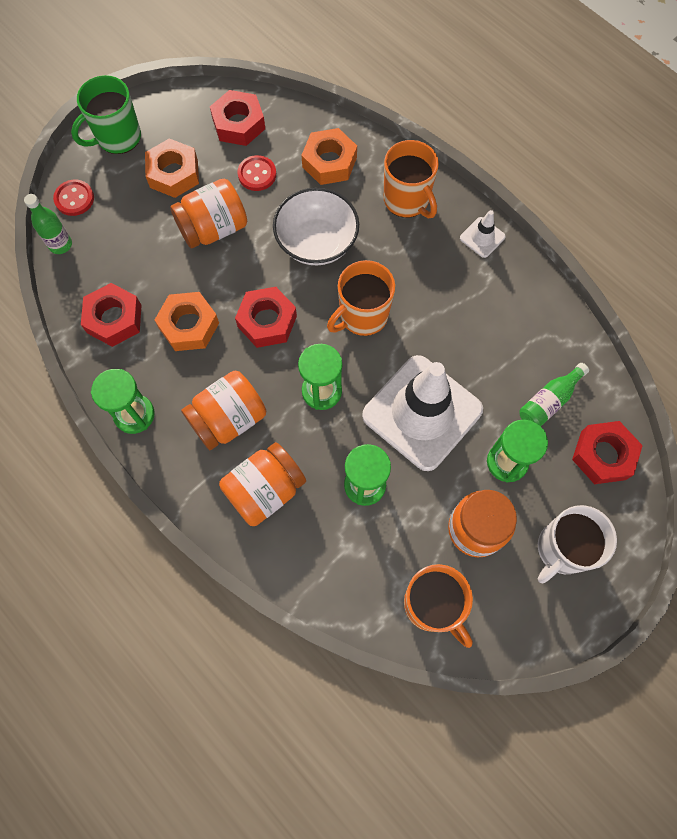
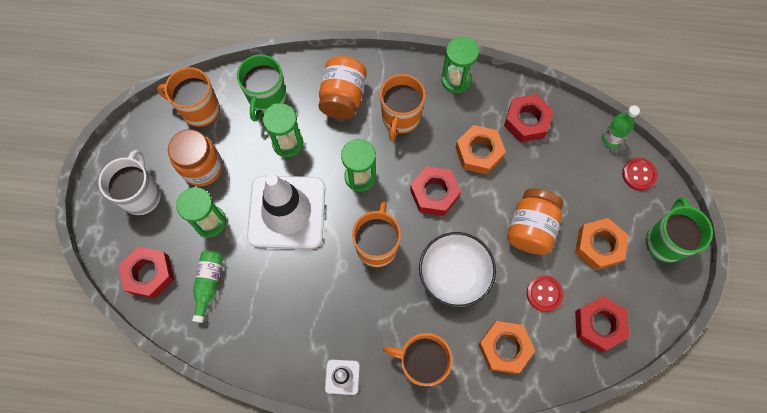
camera: 140 degrees right, 0 degrees up
orange jar [181,371,266,450] -> orange mug [380,74,425,141]
none -> green mug [237,54,287,121]

